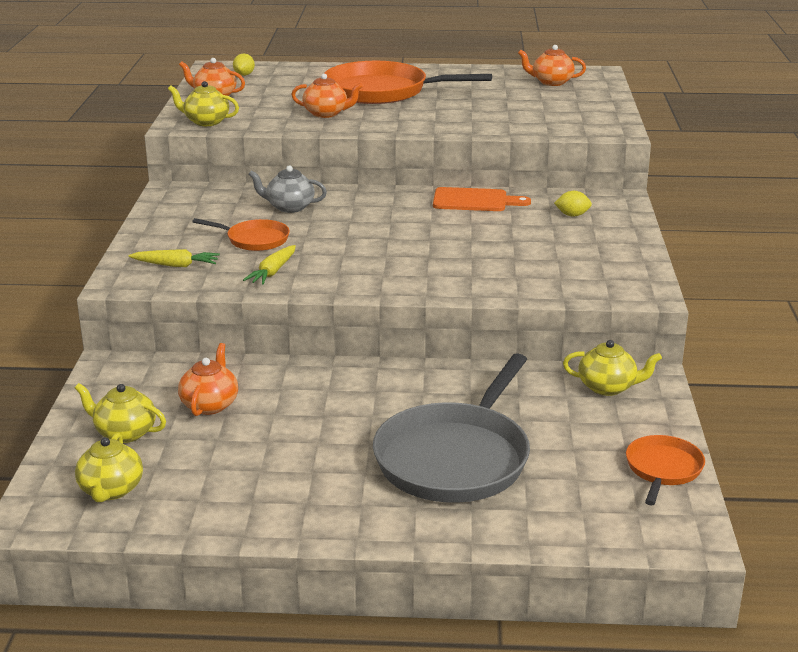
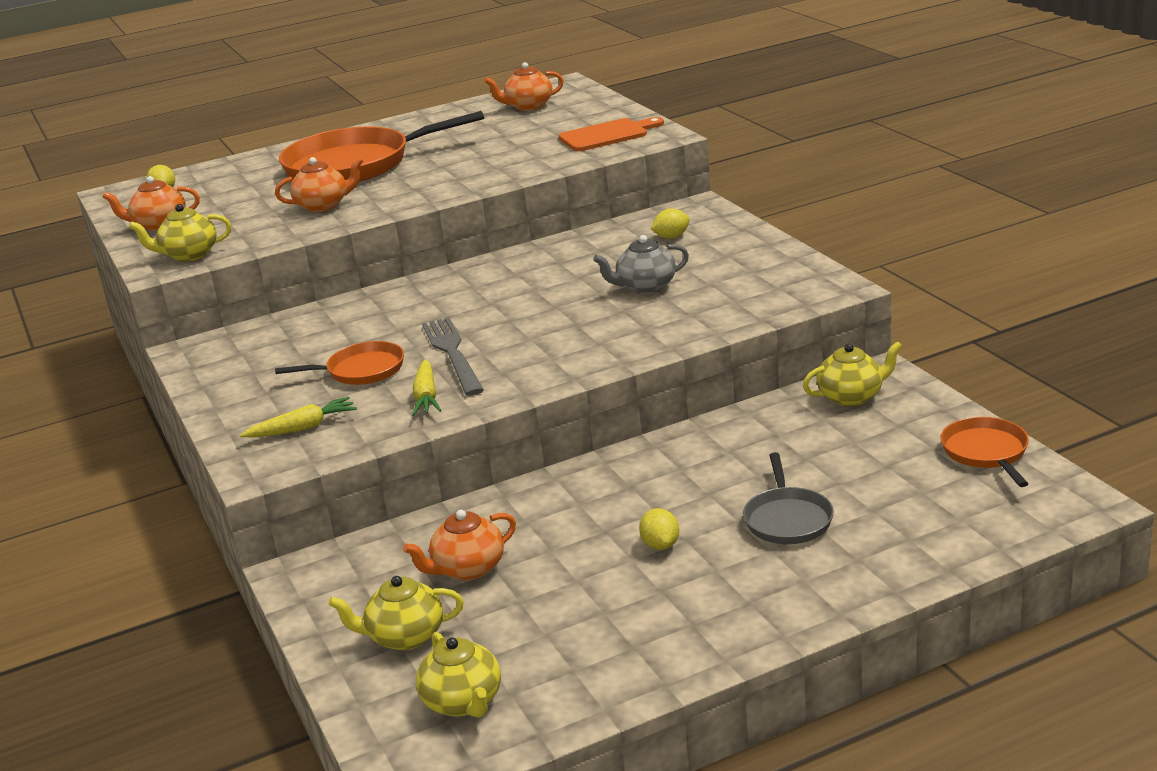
camera: 25 degrees left, 0 degrees up
orange teapot [178,343,238,416] -> orange teapot turned 105 degrees counterclockwise [403,510,516,581]
grey teapot [248,165,327,213] -> grey teapot moved to [593,235,689,294]
grey pan [373,353,530,503] -> grey pan [743,452,834,544], size x0.50
orange cutting board [433,187,531,211] -> orange cutting board moved to [559,117,664,151]
none -> grey fork [422,317,484,396]
none -> yellow lemon [639,508,679,550]

